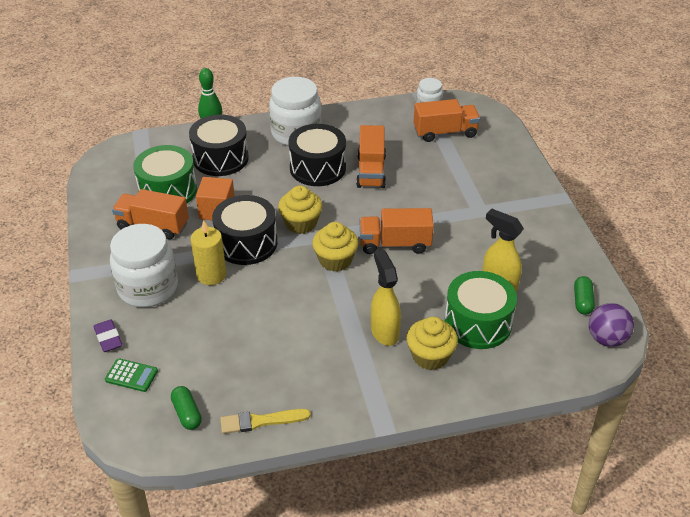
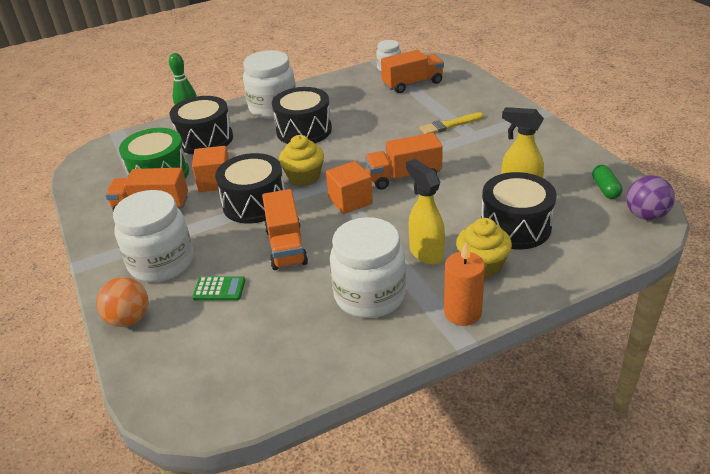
camera: 10 degrees left, 5 degrees down
purple eraser [94,320,122,352] -> orange ball [96,277,149,327]
green calculator [105,358,158,392] -> green calculator moved to [192,276,245,301]
green capsule [171,386,202,430] -> none
yellow candle [191,220,226,285] -> none
yellow brush [220,409,311,434] -> yellow brush moved to [420,112,484,134]
yellow cupcake [312,222,358,272] -> orange cube [326,161,373,214]
orange truck [356,125,386,188] -> orange truck moved to [262,189,308,270]
green drum [445,271,517,349] -> black drum [481,172,557,250]
none -> white jar [330,217,406,318]
none -> orange candle [444,242,485,326]

